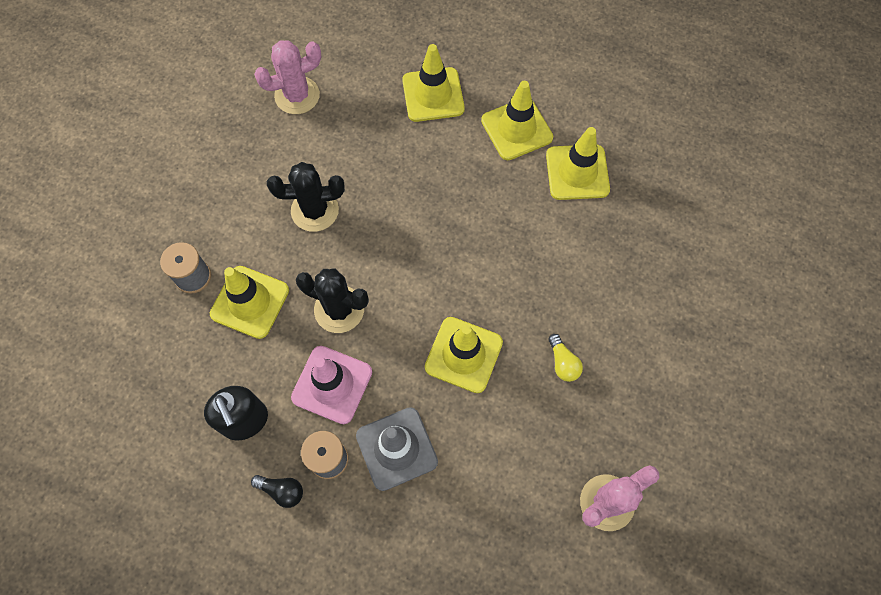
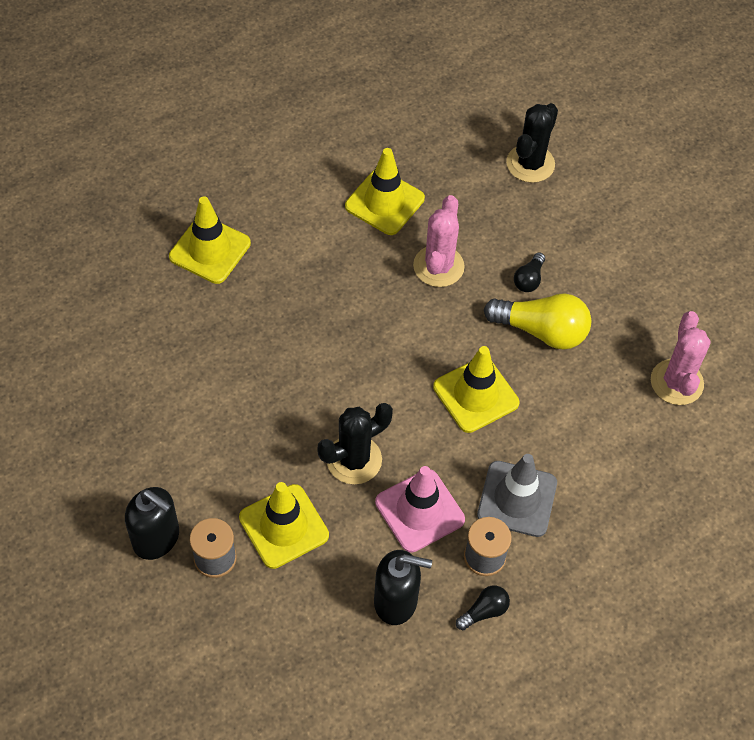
camera: 55 degrees left, 10 degrees down
pink cactus [254,40,321,114] -> pink cactus moved to [413,195,465,287]
black cactus [267,162,345,232] -> black cactus moved to [506,103,558,183]
yellow traffic cone [481,81,553,160] -> none
yellow light bulb [548,334,583,382] -> yellow light bulb [484,293,591,350], size x2.00
none -> black soap dispenser [125,487,179,560]
none -> black light bulb [514,252,545,292]

